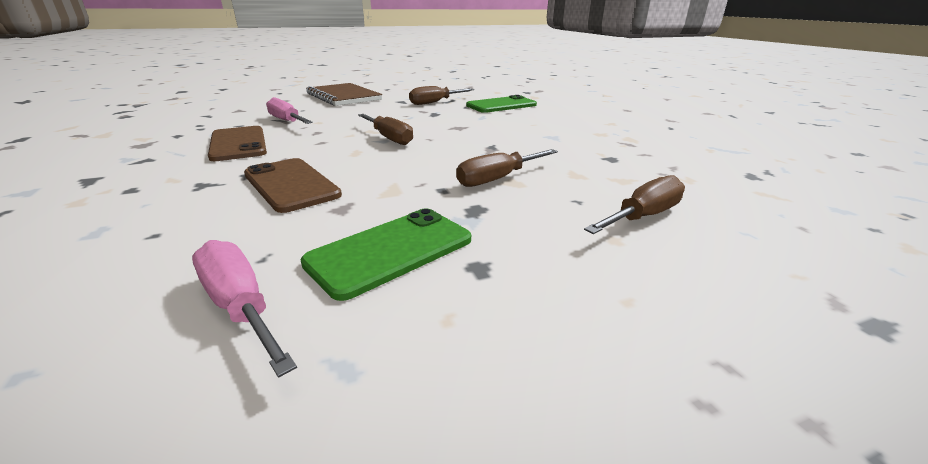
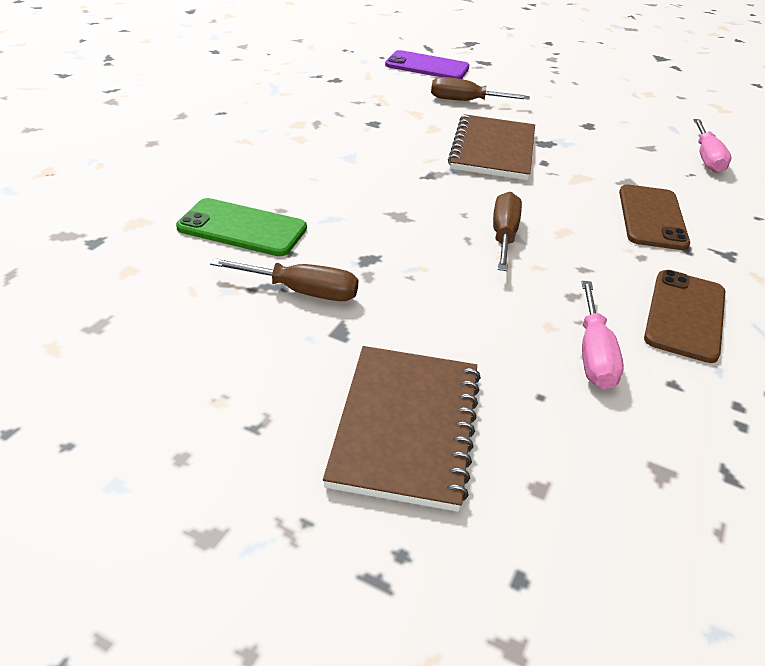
camera: 135 degrees left, 10 degrees up
green phone [301,208,471,301] -> none
brown screwdriver [456,149,558,187] -> brown notebook [448,114,535,180]
none -> purple phone [385,50,469,79]

